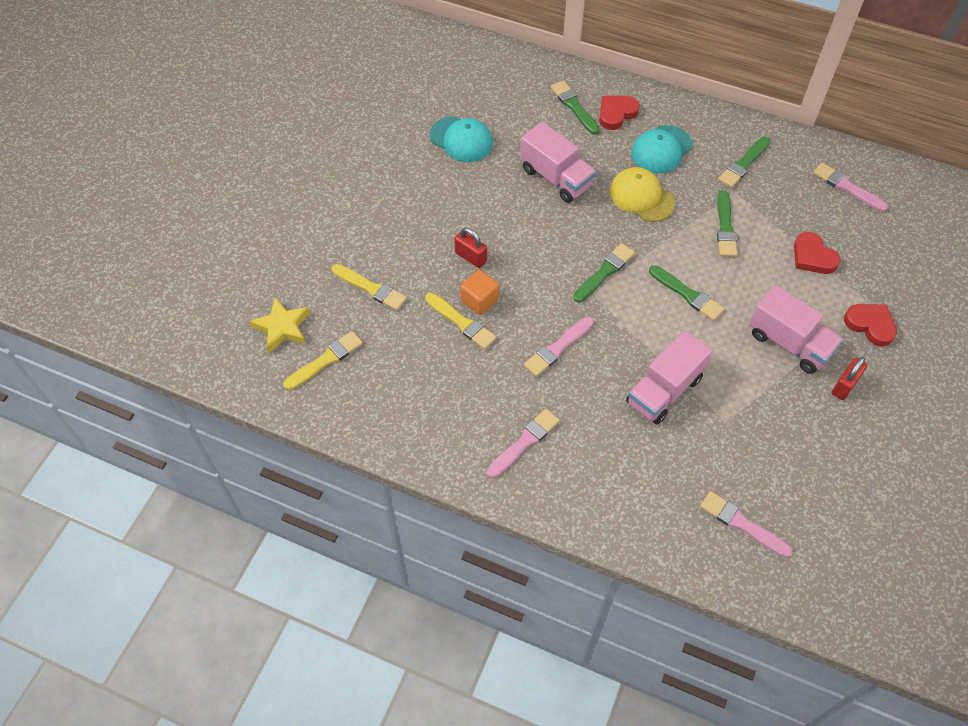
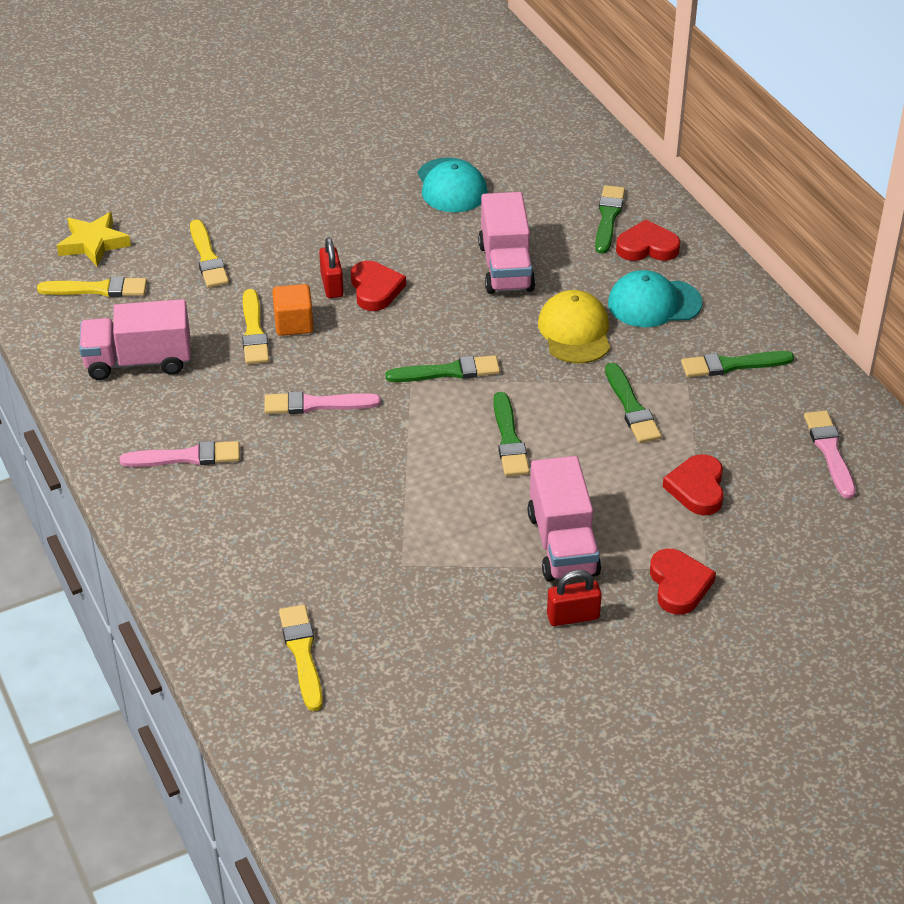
camera: 40 degrees right, 15 degrees down
pink truck [626,330,712,424] -> pink truck moved to [79,299,191,380]
pink brush [700,491,793,558] -> yellow brush [279,605,323,711]
green brush [717,190,737,257] -> green brush turned 60 degrees counterclockwise [605,363,662,443]
none -> red heart [351,261,406,311]

